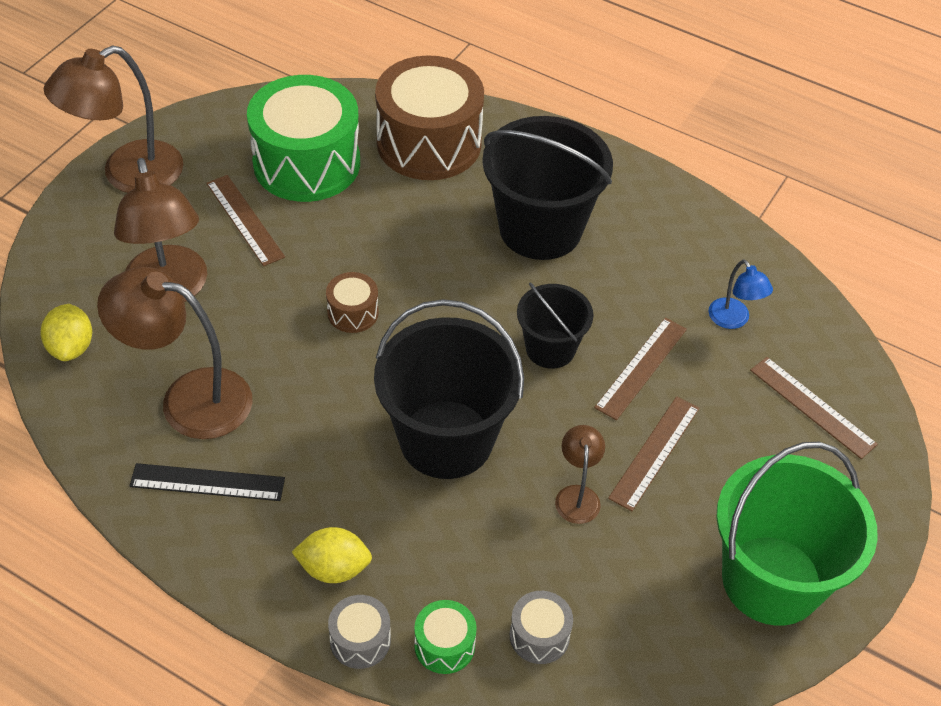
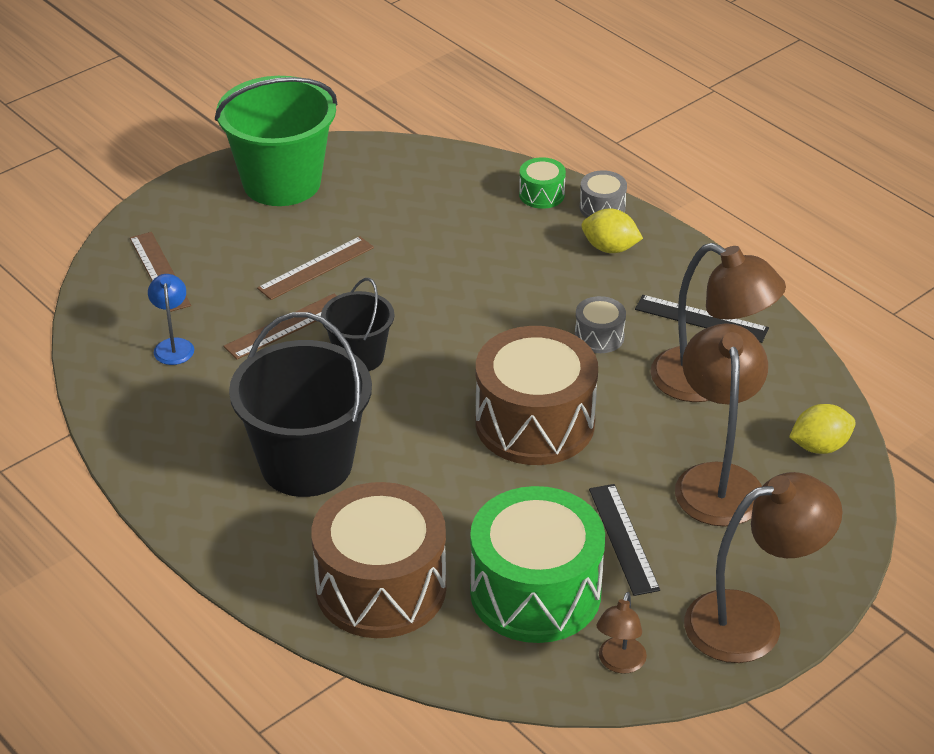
camera: 160 degrees left, 10 degrees down
yellow lemon [40,304,92,361] -> yellow lemon turned 60 degrees clockwise [789,404,856,454]
brown ruler [206,175,285,266] -> black ruler [589,484,660,596]
brown drum [326,272,379,333] -> brown drum [475,326,598,465], size x2.28
black bucket [374,299,524,479] -> none
grey drum [510,591,573,664] -> grey drum moved to [575,296,626,353]
brown lamp [555,425,605,524] -> brown lamp moved to [596,592,647,674]

